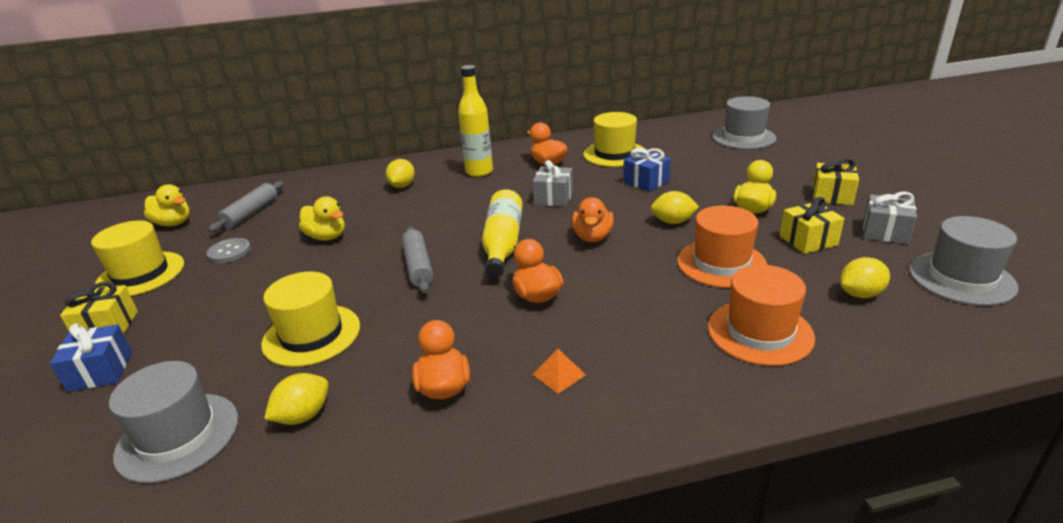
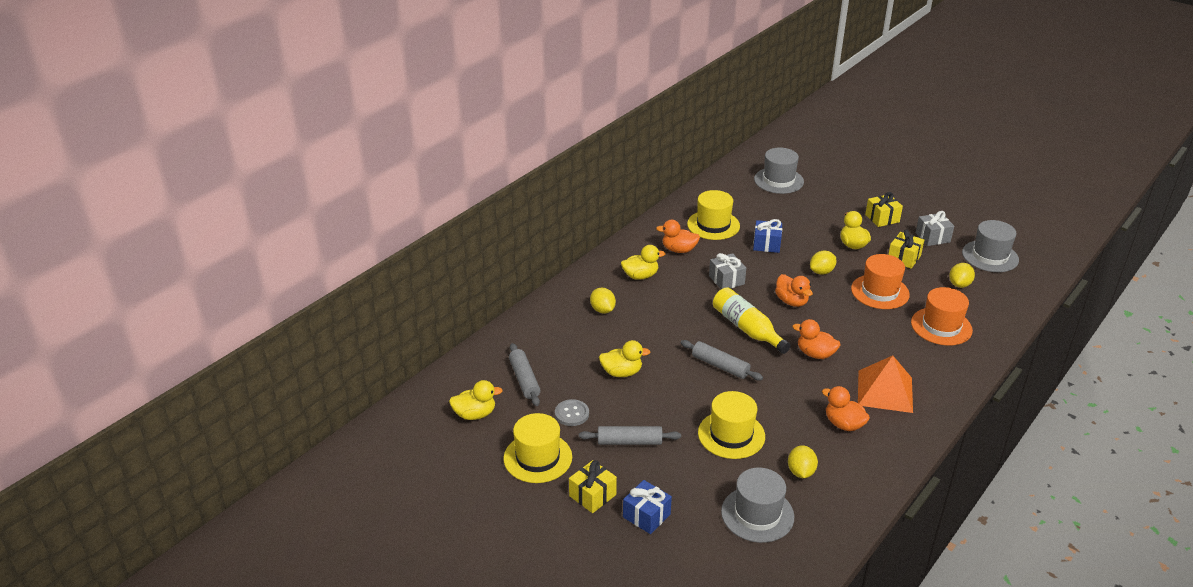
camera: 40 degrees left, 5 degrees up
yellow bottle [458,65,493,177] -> yellow duck [621,245,665,280]
orange pyramid [533,349,586,393] -> orange pyramid [858,356,913,413], size x2.33
none -> grey rolling pin [579,426,681,445]

